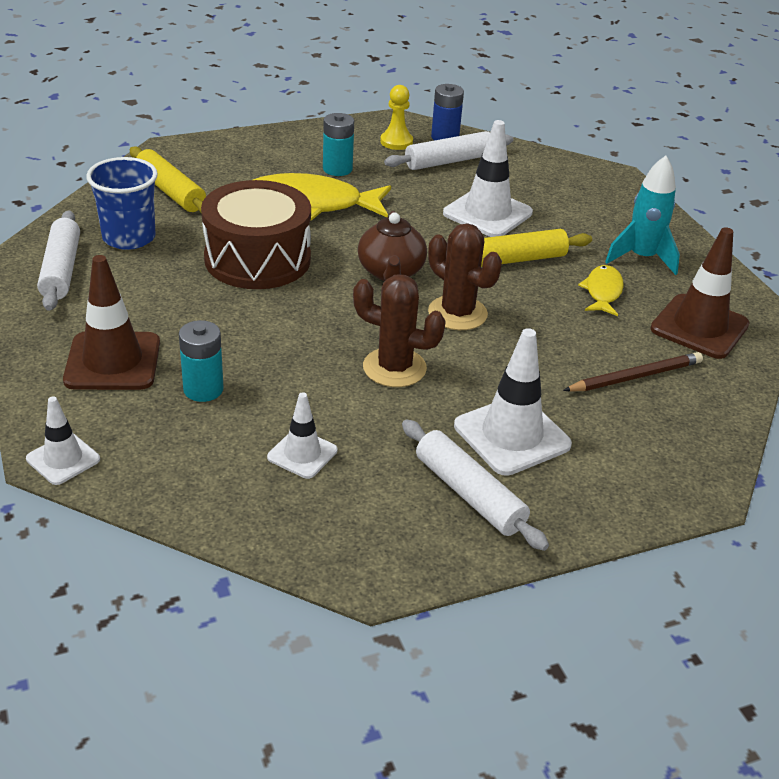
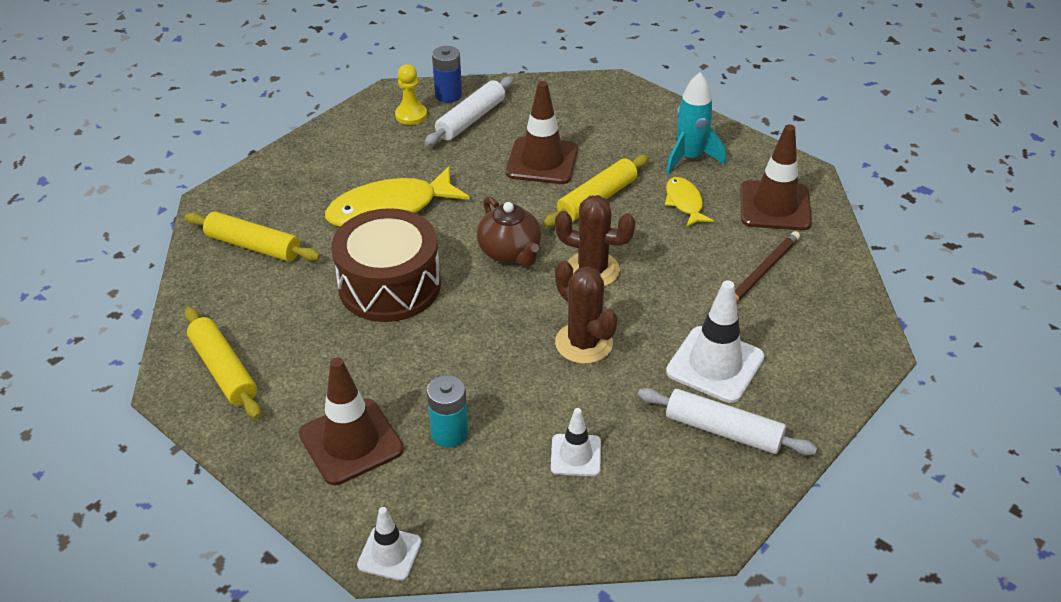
camera: 25 degrees left, 5 degrees up
white rolling pin [37,211,80,311] -> yellow rolling pin [184,307,261,419]
blue cup [86,157,158,250] -> none
turquoise battery [323,113,354,176] -> none
brown cactus [353,275,446,387] -> brown cactus turned 60 degrees clockwise [555,261,618,364]
white traffic cone [443,120,533,237] -> brown traffic cone [506,81,578,184]

